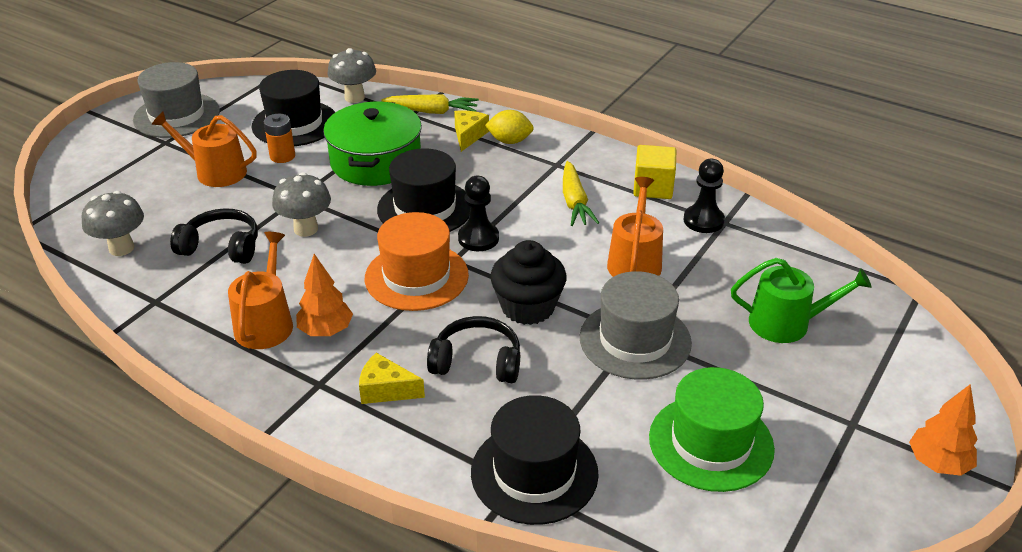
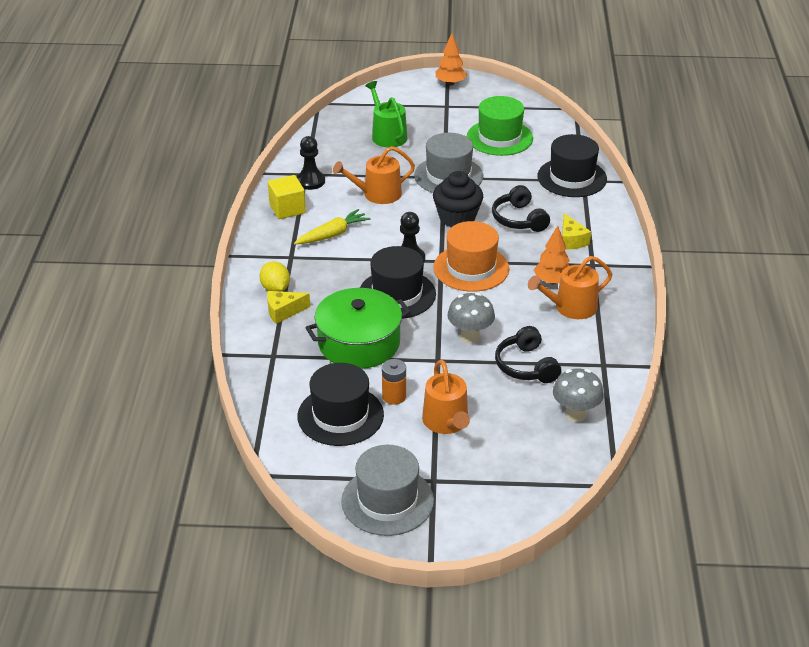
camera: 120 degrees left, 0 degrees up
grey mushroom [328,48,376,103] -> none
yellow carrot [381,94,479,114] -> none

